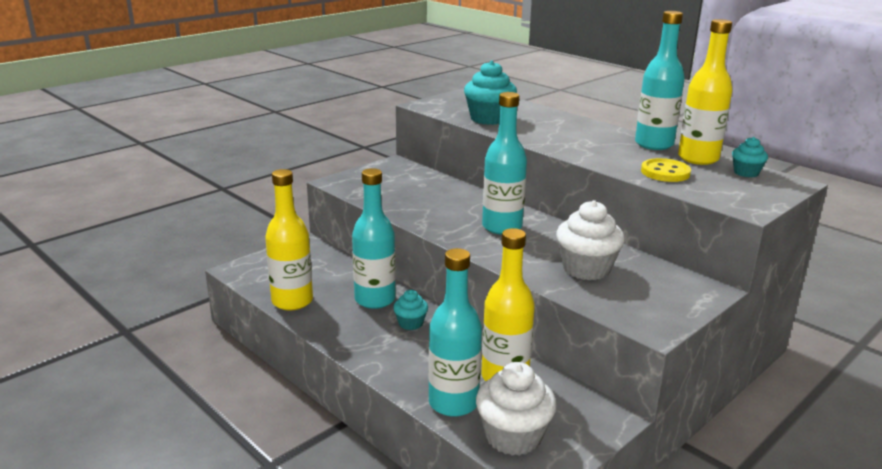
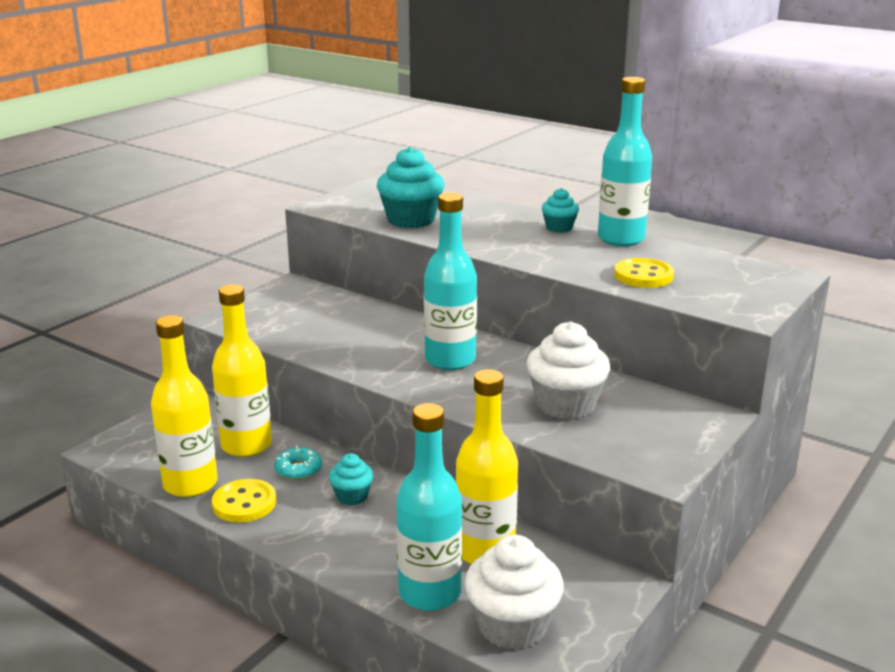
camera: 10 degrees left, 0 degrees up
turquoise bottle [352,168,396,309] -> turquoise donut [274,446,322,480]
yellow bottle [678,19,732,165] -> yellow bottle moved to [212,284,272,457]
turquoise cupcake [732,137,768,177] -> turquoise cupcake moved to [542,188,579,233]
none -> yellow button [212,479,276,522]

